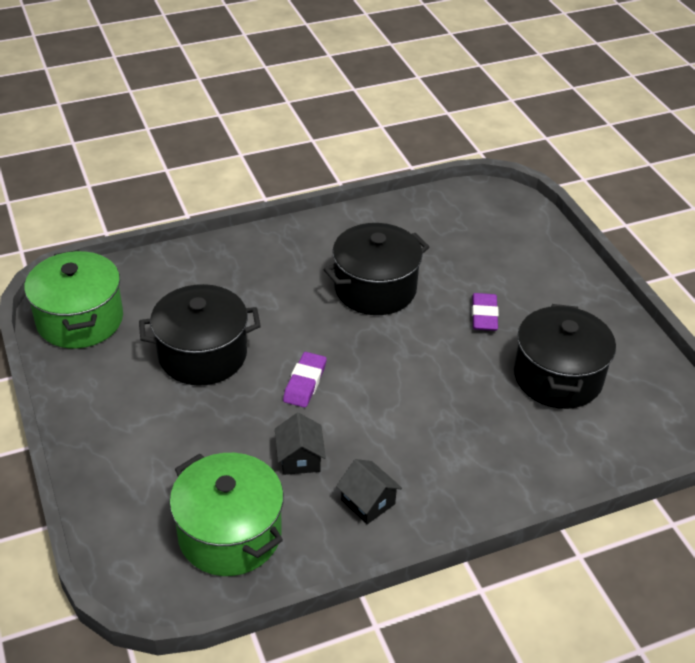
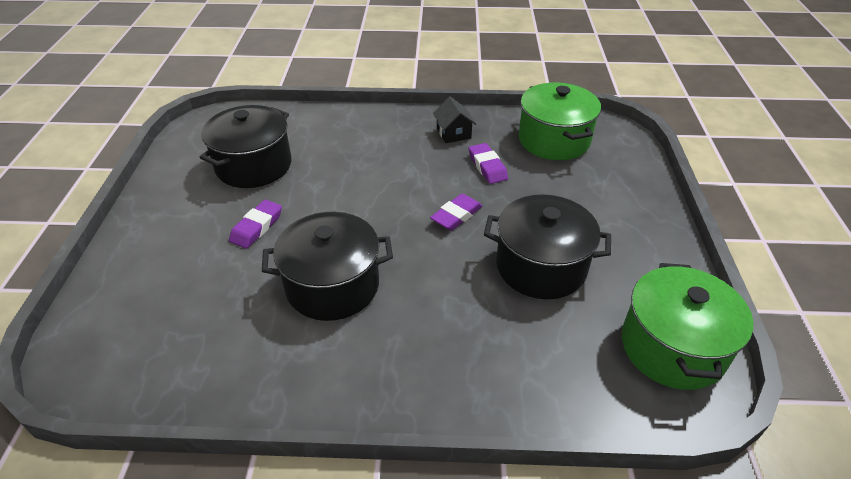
camera: 155 degrees left, 0 degrees up
black house [275,413,326,475] -> purple eraser [469,143,508,184]

